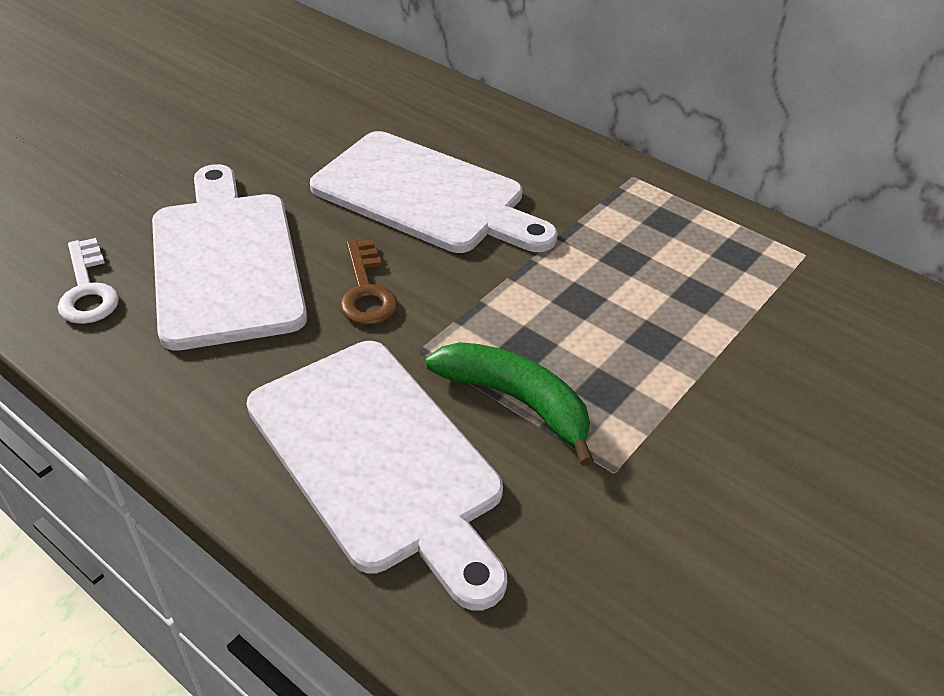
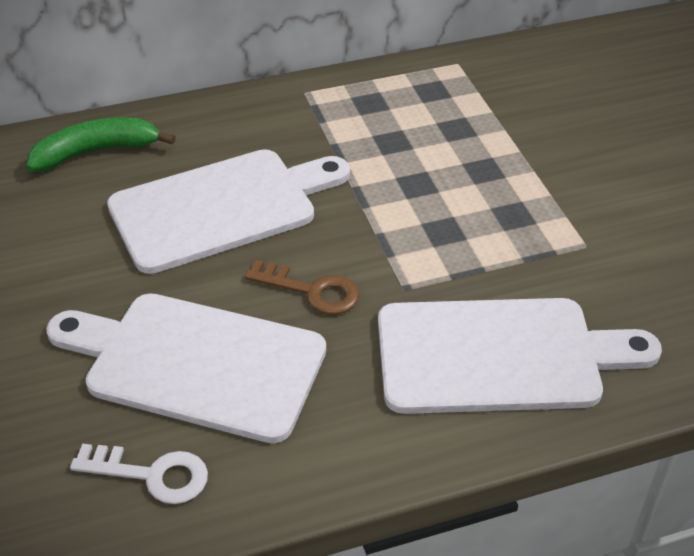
camera: 55 degrees left, 0 degrees up
green banana [425,342,594,466] -> green banana moved to [26,117,176,172]

